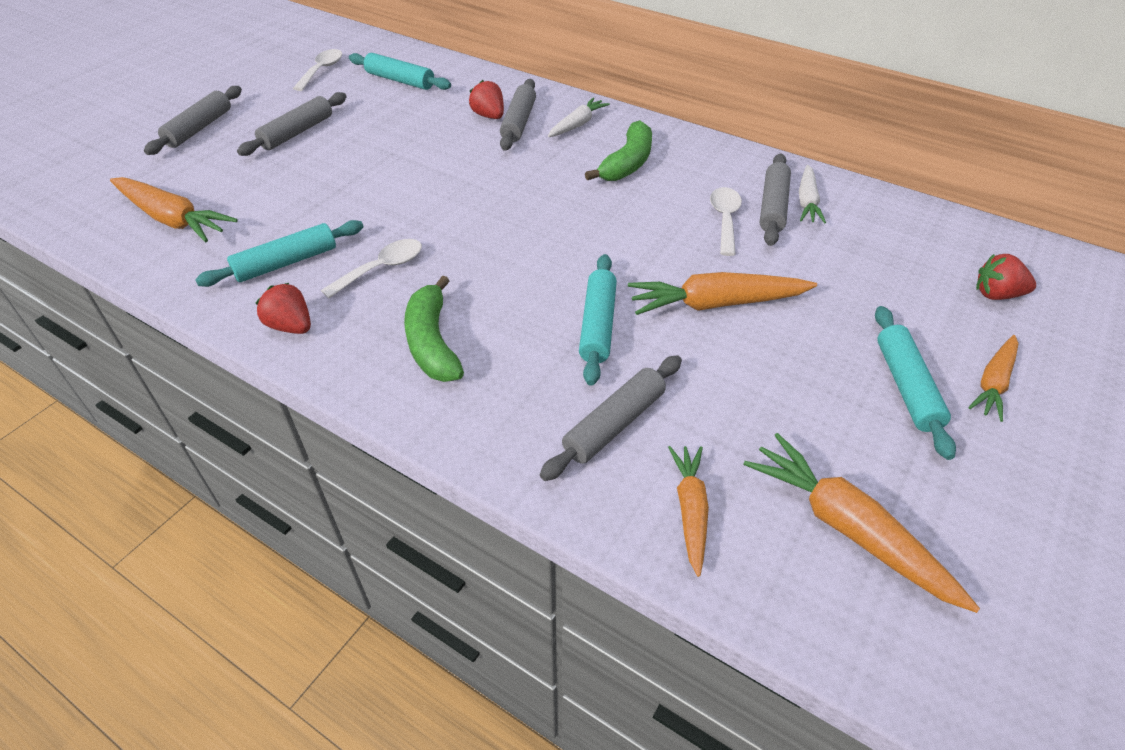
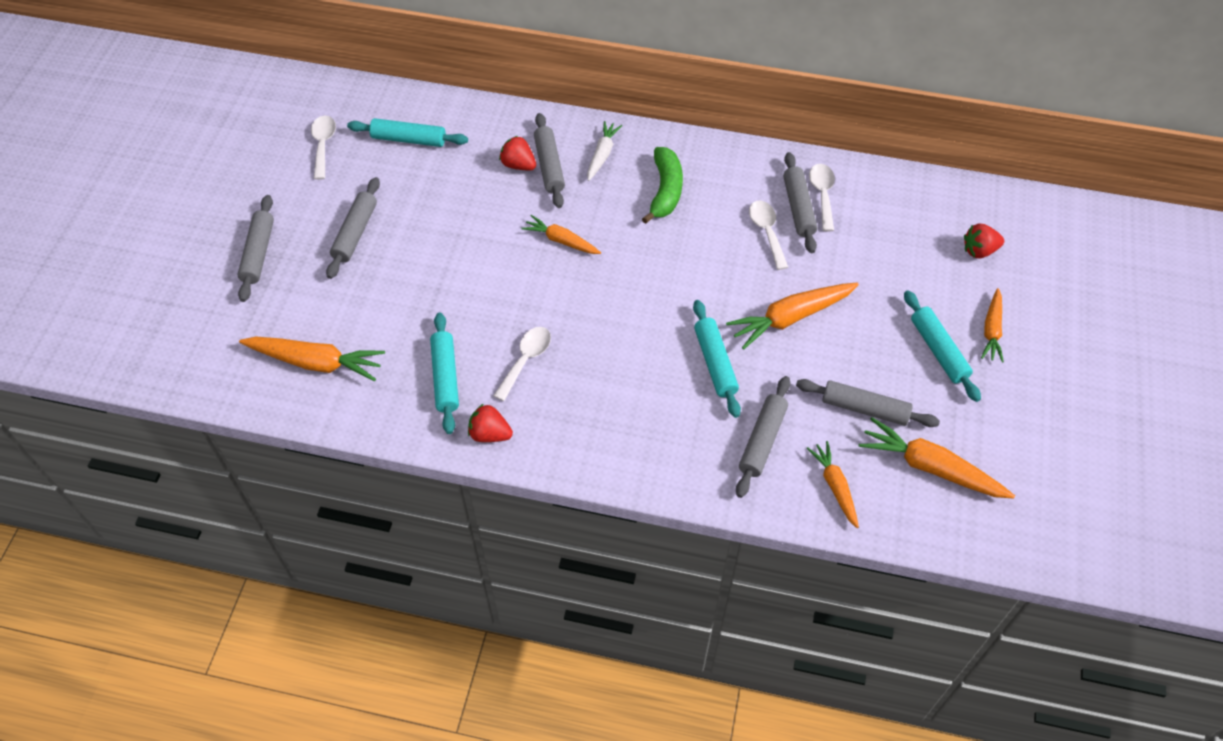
camera: 20 degrees left, 10 degrees up
turquoise rolling pin [195,220,363,287] -> turquoise rolling pin turned 45 degrees counterclockwise [430,313,459,434]
green banana [404,275,464,382] -> none
white carrot [799,165,826,224] -> white spoon [809,164,835,231]
none -> orange carrot [521,215,601,254]
none -> grey rolling pin [796,379,940,427]

